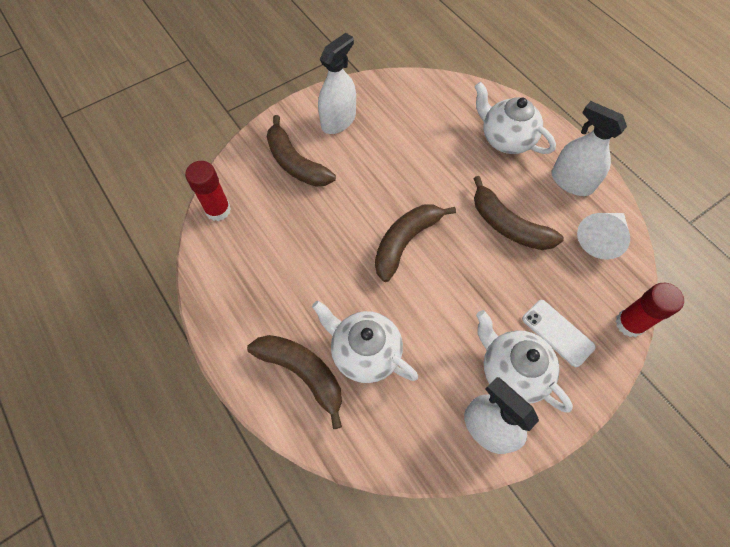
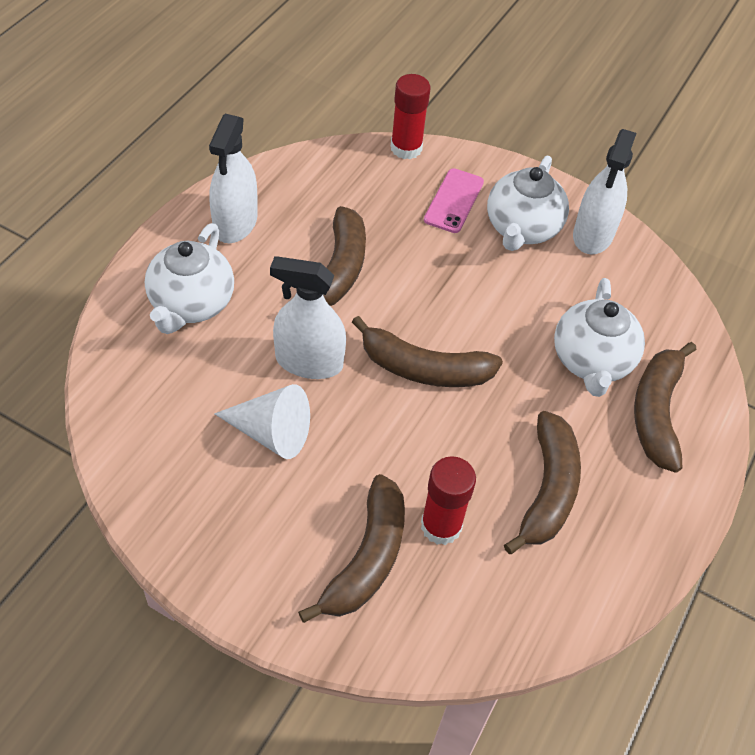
camera: 120 degrees left, 10 degrees down
red glue stick [185,161,231,221] -> red glue stick moved to [421,456,476,545]
white spray bottle [318,33,356,134] -> white spray bottle moved to [270,256,346,379]
white phone [522,300,596,367] -> pink phone [424,168,484,233]
white cone [577,213,630,260] -> white cone moved to [214,384,310,459]
none -> brown banana [504,411,581,554]

